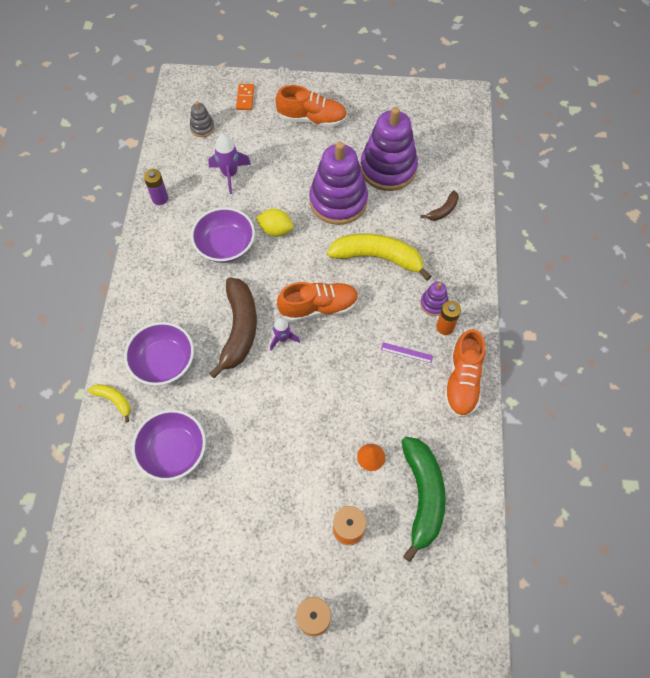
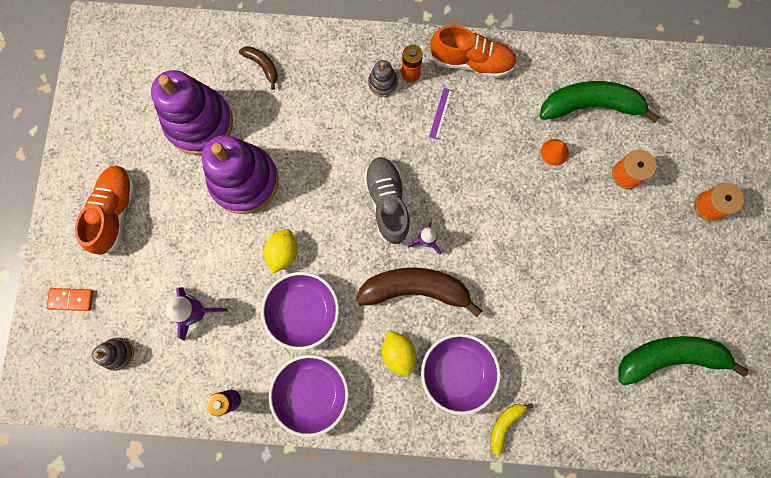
camera: 90 degrees left, 15 degrees up
purple bowl [132,410,206,481] -> purple bowl moved to [269,355,349,437]
orange shoe [277,282,359,322] -> grey shoe [364,157,411,245]
yellow banana [327,233,432,280] -> none
purple stacking toy [420,282,448,316] -> grey stacking toy [368,60,398,97]
none -> yellow lemon [382,330,416,377]
none -> green banana [618,336,749,385]

